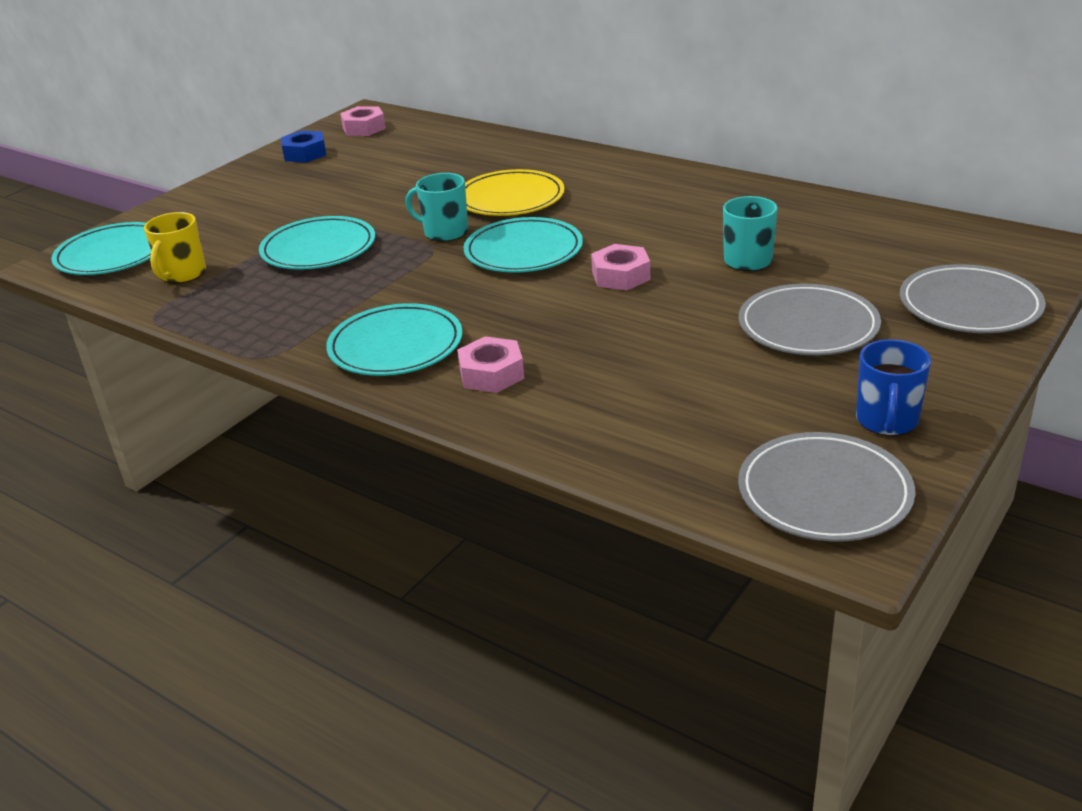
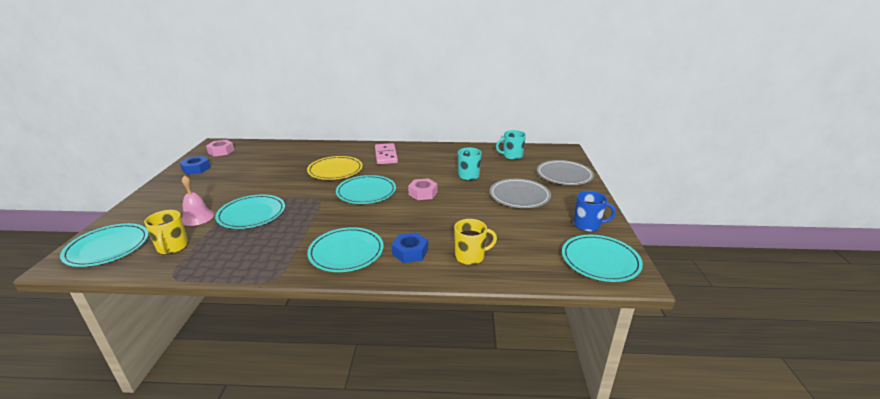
camera: 35 degrees left, 5 degrees down
turquoise mug [405,173,468,242] -> turquoise mug moved to [496,130,526,160]
pink nut [457,336,524,393] -> blue nut [392,232,428,263]
grey plate [738,432,916,542] -> turquoise plate [562,235,643,282]
blue mug [856,339,931,436] -> blue mug turned 60 degrees counterclockwise [574,191,616,232]
none -> pink bell [182,175,214,226]
none -> pink domino [375,143,398,164]
none -> yellow mug [454,219,497,265]

